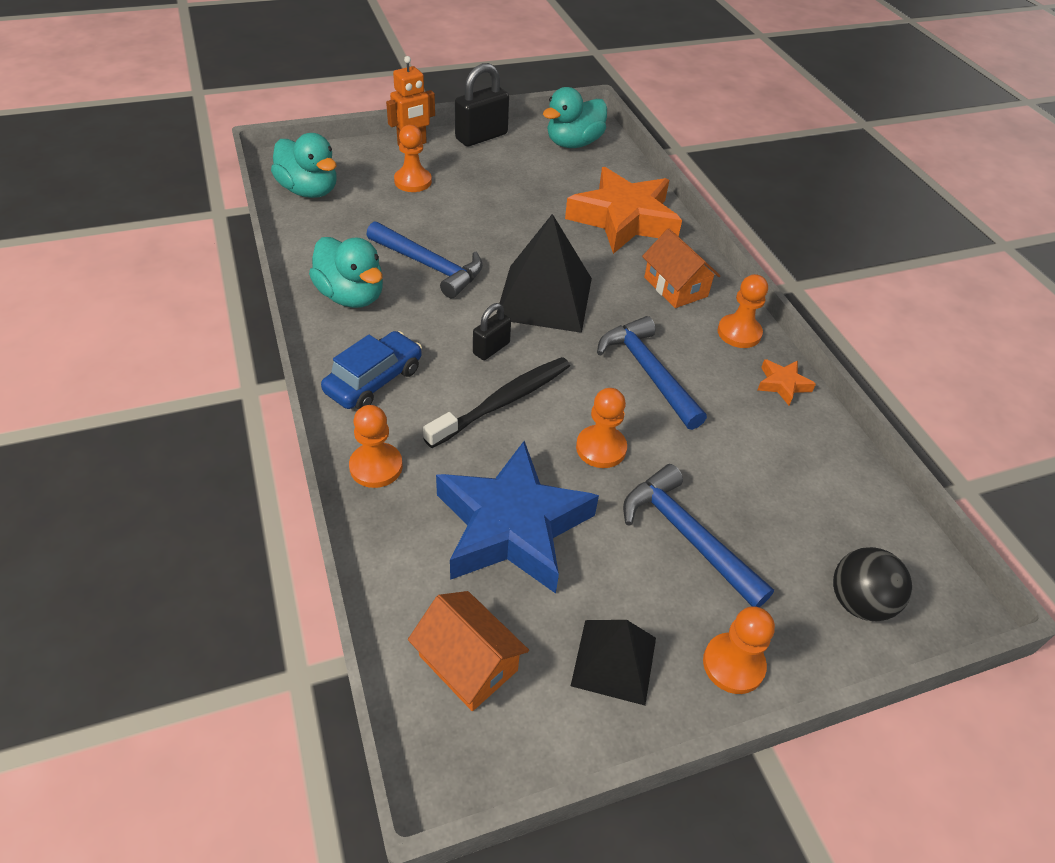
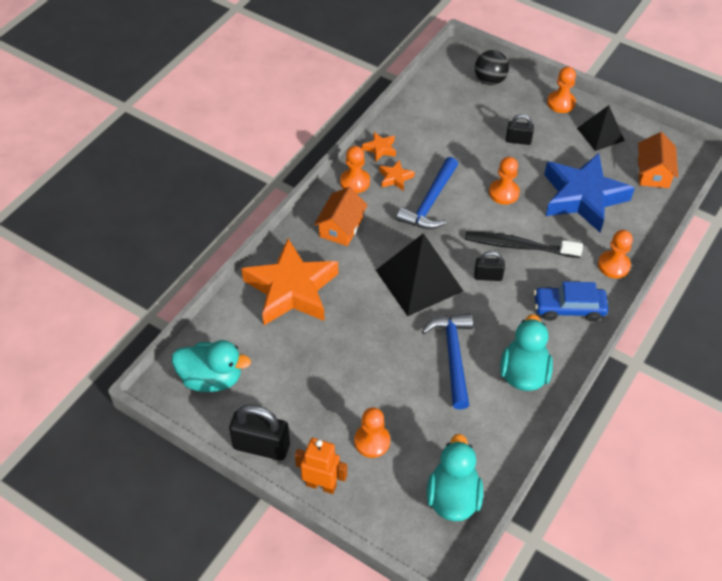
camera: 125 degrees left, 5 degrees up
blue hammer [623,464,774,607] -> black padlock [506,114,534,145]
none -> orange star [379,160,415,191]

